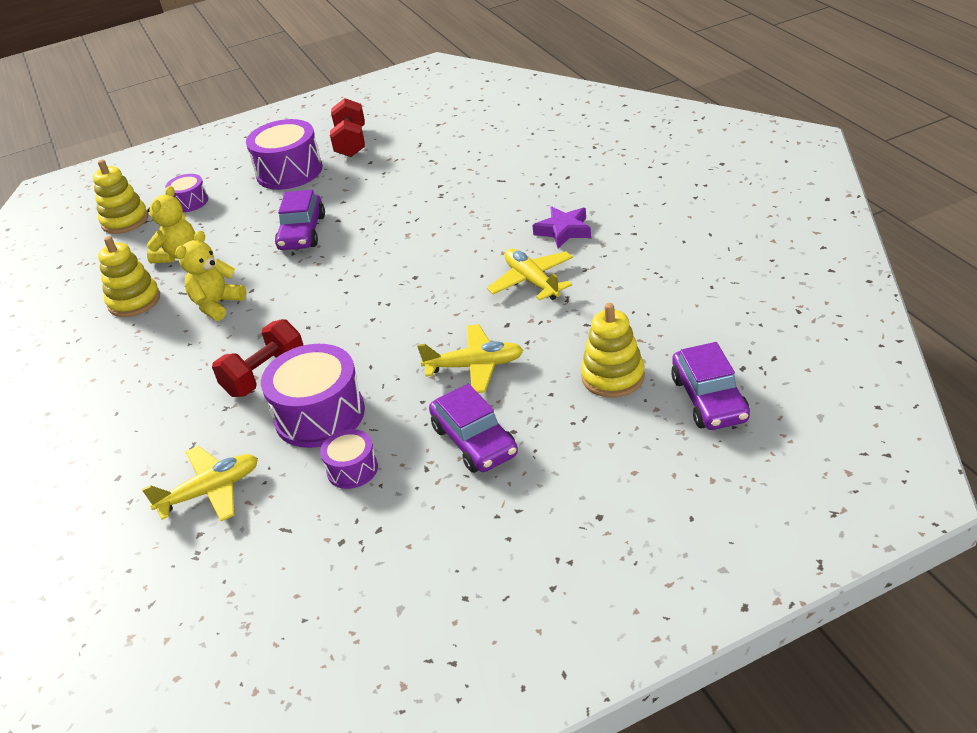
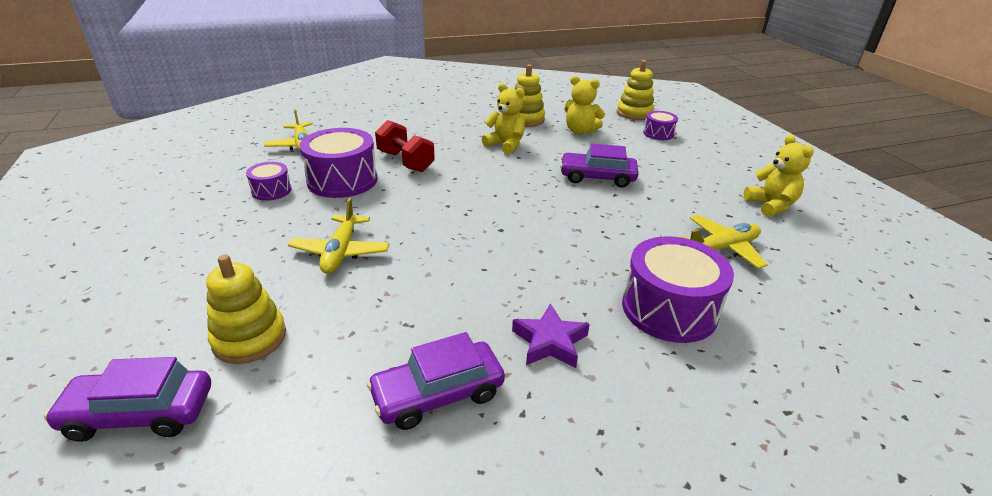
camera: 90 degrees right, 5 degrees down
purple drum [246,119,322,190] -> purple drum moved to [622,236,734,343]
red dumbbell [330,98,365,157] -> yellow teddy bear [743,135,814,217]
purple car [429,383,518,473] -> purple car moved to [367,332,505,430]
yellow plane [487,249,573,300] -> yellow plane moved to [680,215,768,269]

